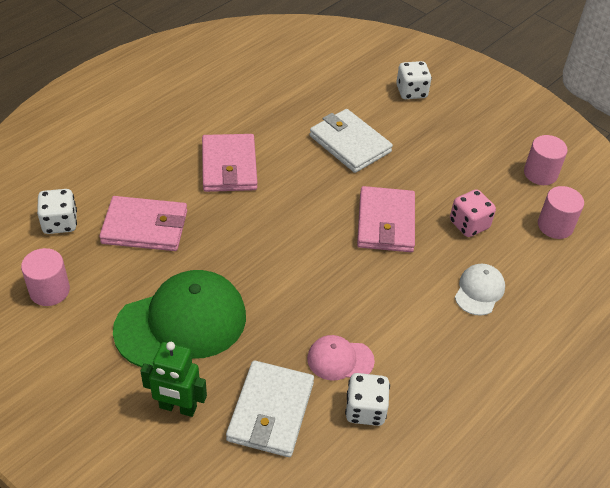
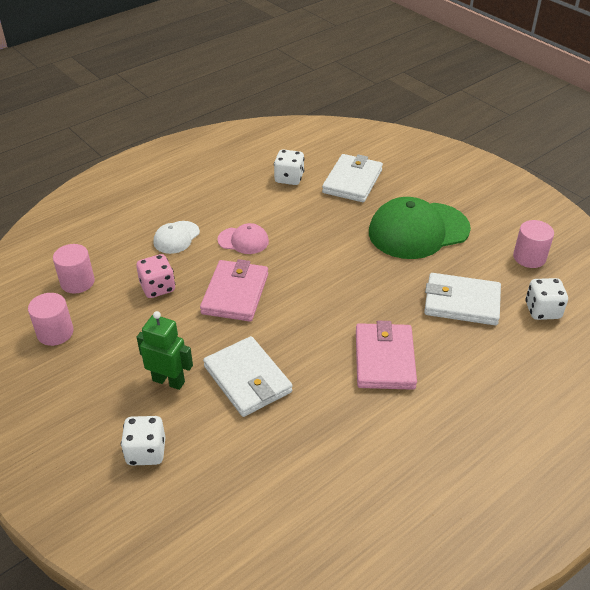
camera: 170 degrees left, 5 degrees down
pink wallet [99,196,187,251] -> white wallet [424,273,501,325]
green robot [140,342,207,417] -> green robot moved to [137,311,193,390]
pink cap [307,335,375,381] -> pink cap moved to [217,223,269,254]

